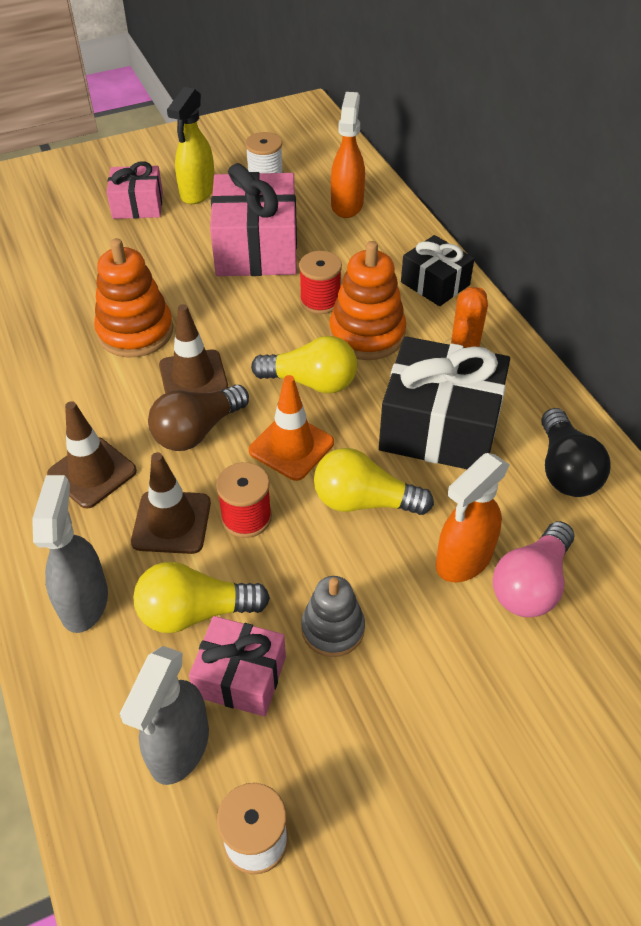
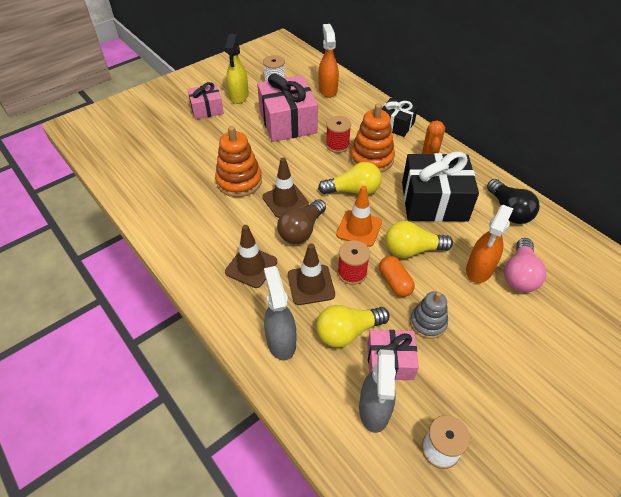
camera: 15 degrees left, 0 degrees up
none -> orange capsule [379,256,415,297]

